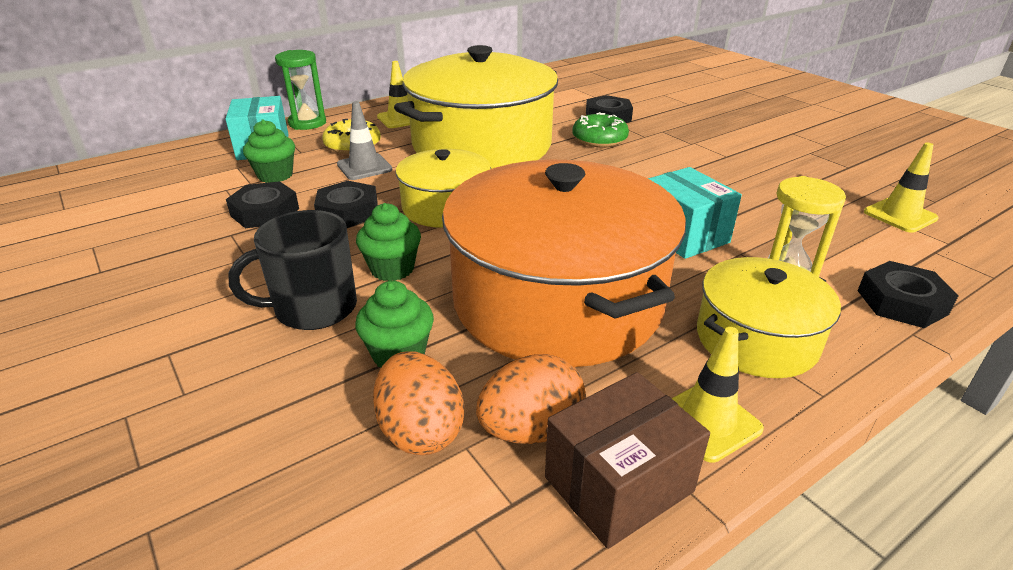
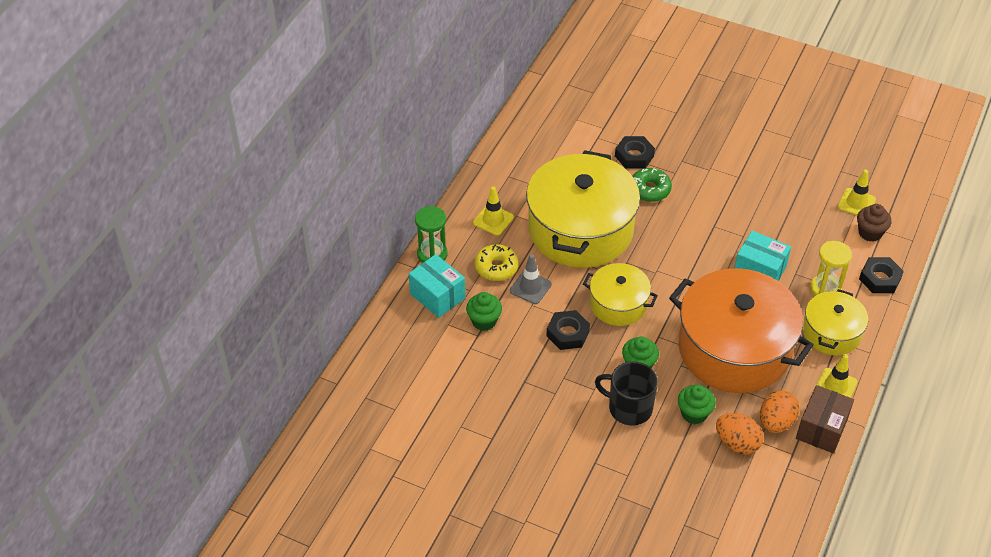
camera: 30 degrees left, 15 degrees up
black nut [226,181,299,228] -> none
black mug [228,210,357,330] -> black mug turned 75 degrees clockwise [595,362,658,426]
none -> brown cupcake [857,204,892,242]

